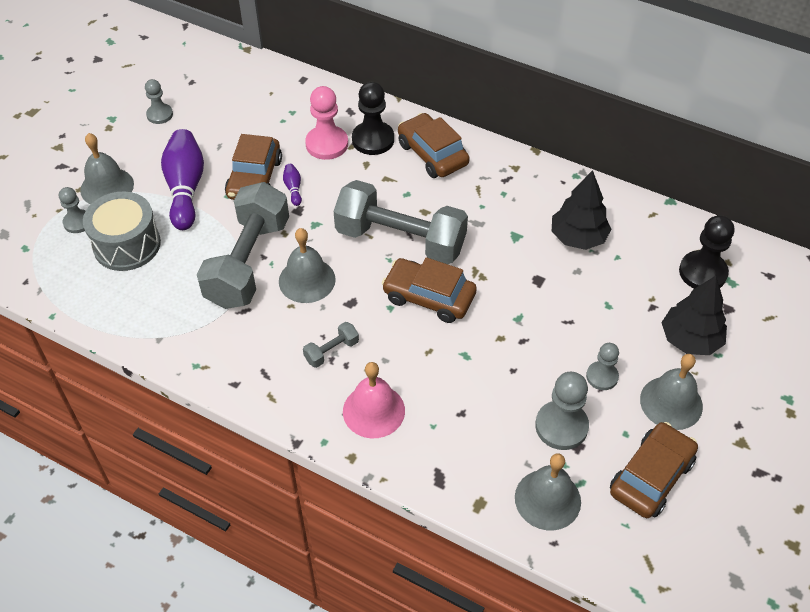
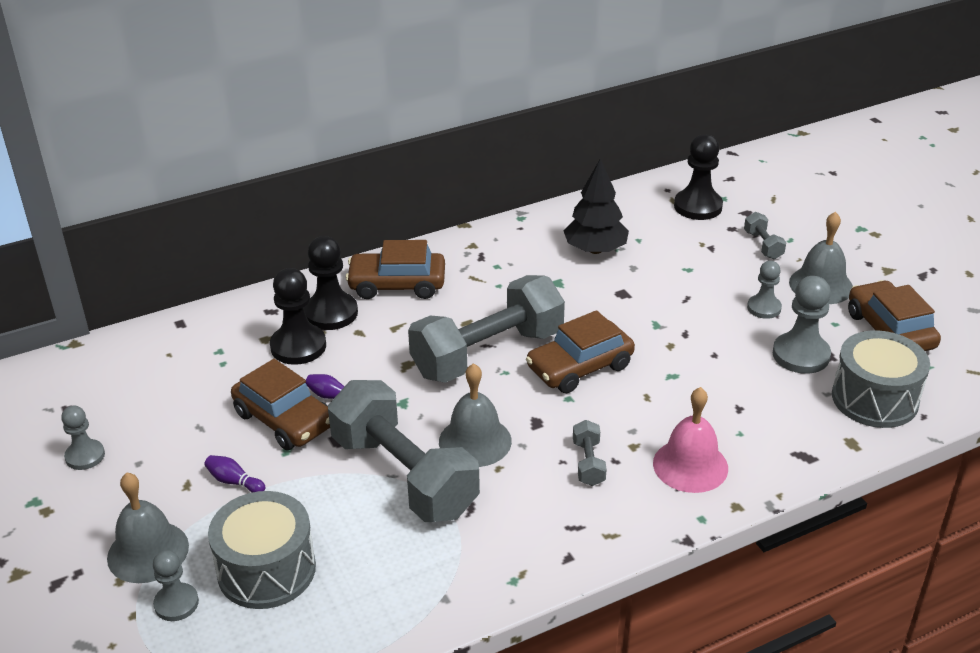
camera: 55 degrees left, 15 degrees down
purple bowling pin [161,129,204,230] -> purple bowling pin [204,455,265,492], size x0.43
pink pawn [305,86,348,160] -> black pawn [270,268,326,365]
grey bell [515,453,581,530] -> grey drum [832,330,930,428]
black tree [661,276,727,355] -> grey dumbbell [744,212,786,259]

